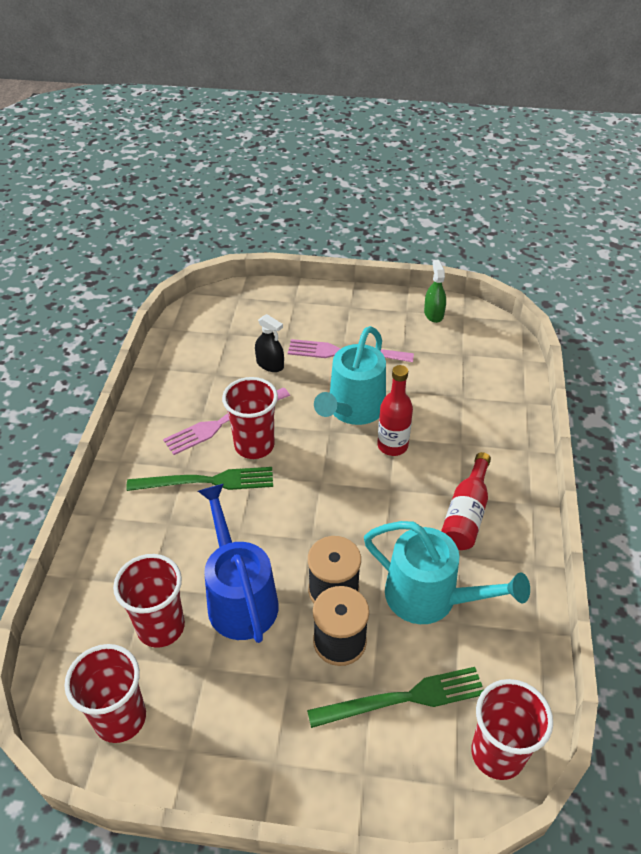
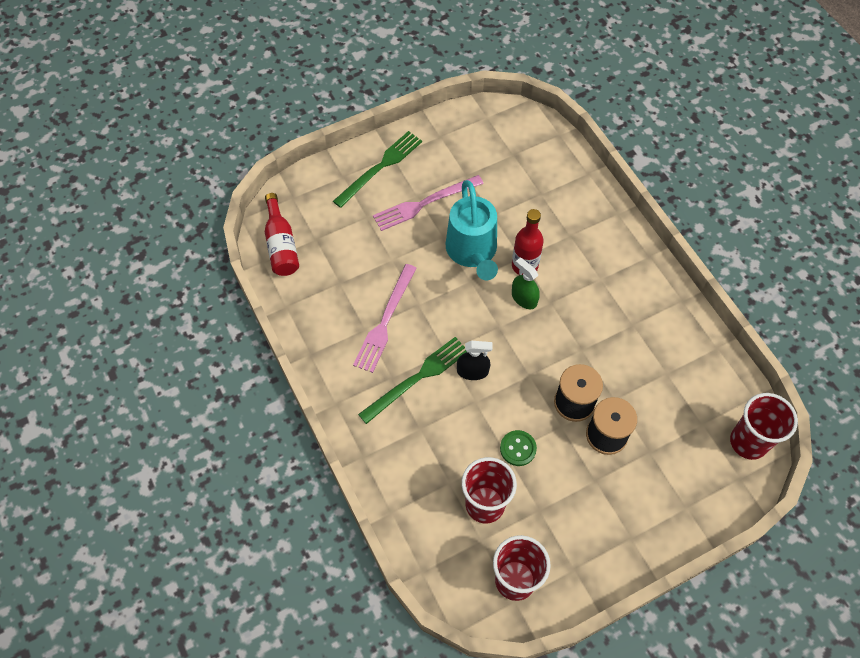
camera: 35 degrees left, 15 degrees up
blue watering can [198,484,279,643] -> green button [500,430,537,466]
red cup [222,377,278,459] -> none
black spray bottle [255,314,284,372] -> black spray bottle moved to [457,341,492,380]
green fork [307,667,484,728] -> green fork moved to [333,131,422,208]
turquoise watering can [364,521,530,624] -> none
green spray bottle [424,260,446,323] -> green spray bottle moved to [512,258,540,309]
red bottle [441,452,491,550] -> red bottle moved to [265,193,299,276]

